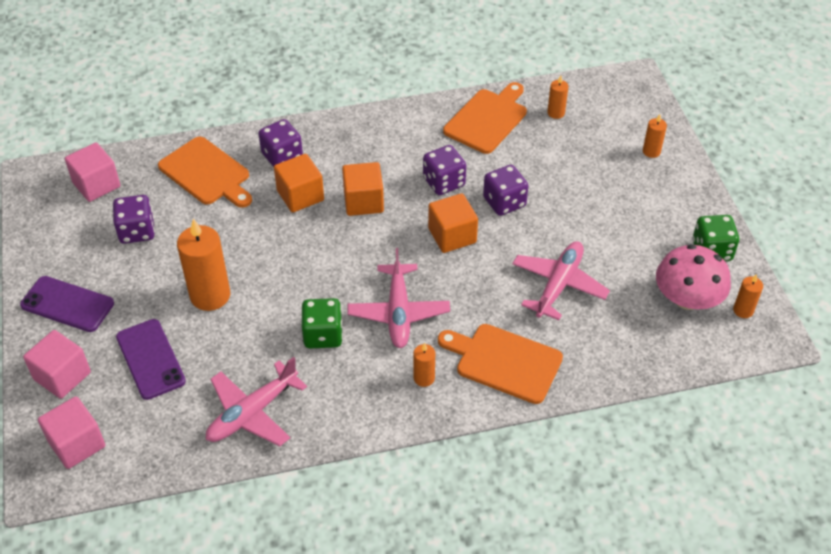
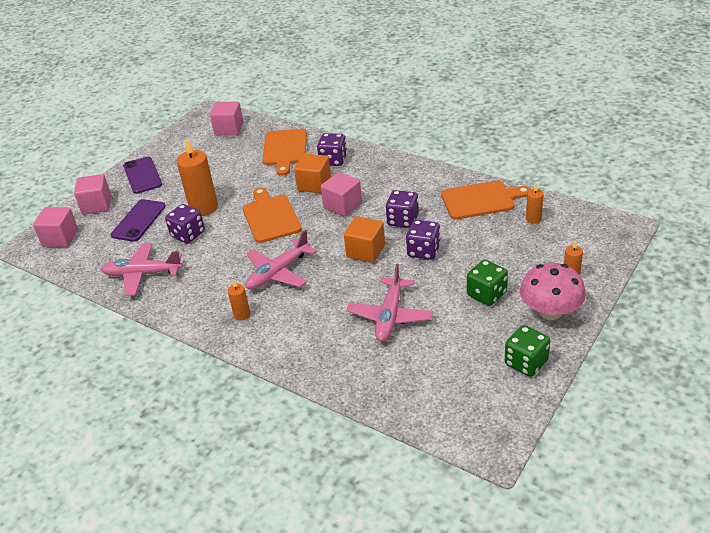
camera: 50 degrees right, 10 degrees down
purple dice [113,195,155,244] -> purple dice moved to [165,204,205,243]
green dice [301,298,343,349] -> green dice moved to [467,259,508,306]
orange cube [342,162,384,216] -> pink cube [321,172,362,217]
orange cutting board [438,324,563,404] -> orange cutting board moved to [243,187,302,243]
pink plane [512,241,610,320] -> pink plane turned 120 degrees clockwise [346,264,433,342]
pink mushroom [656,244,731,310] -> pink mushroom moved to [520,263,586,320]
orange candle [733,274,763,318] -> none

